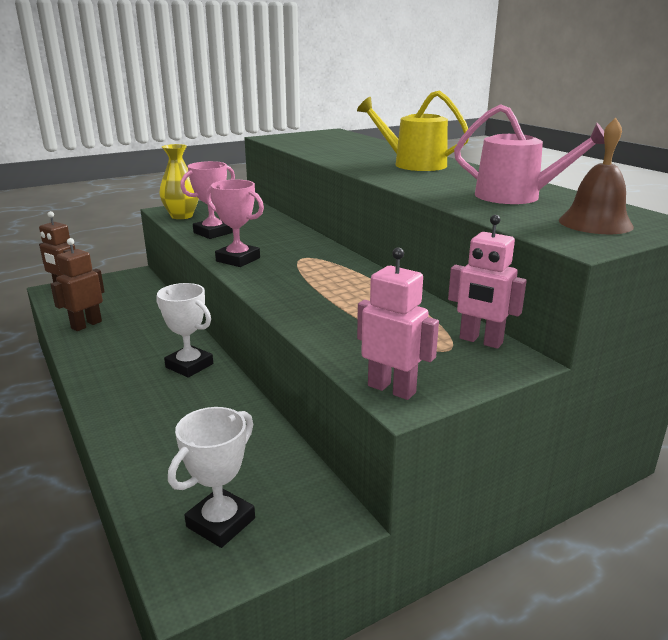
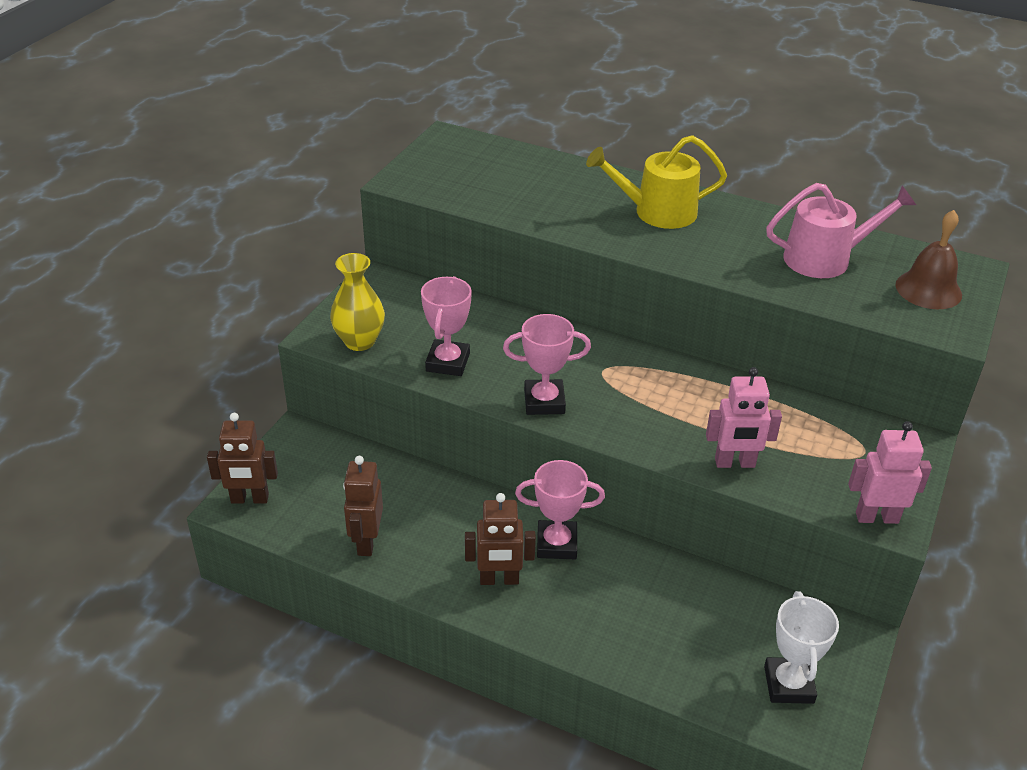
camera: 35 degrees left, 15 degrees up
white trophy [156,283,213,378] -> pink trophy [515,460,605,559]
pink robot [448,215,527,349] -> pink robot moved to [706,367,782,468]
none -> brown robot [465,493,536,585]

